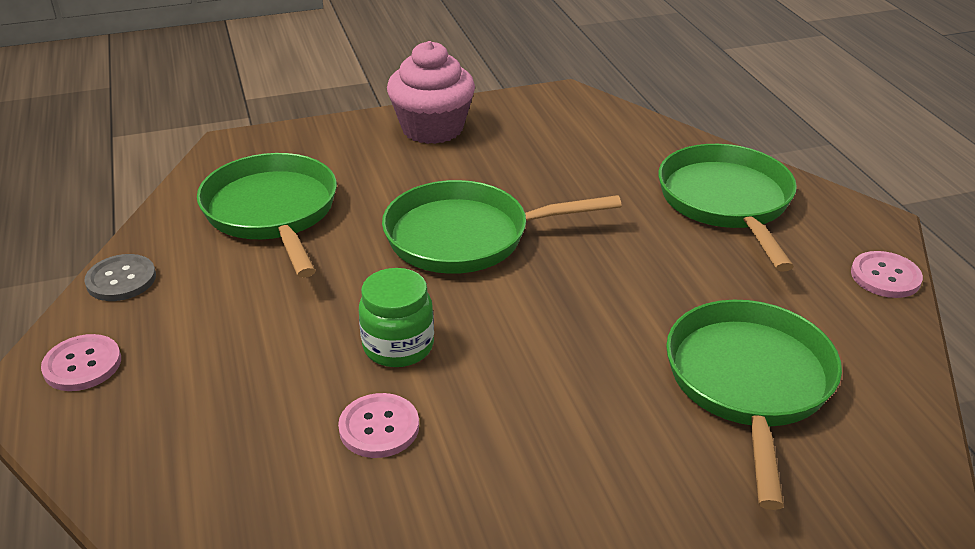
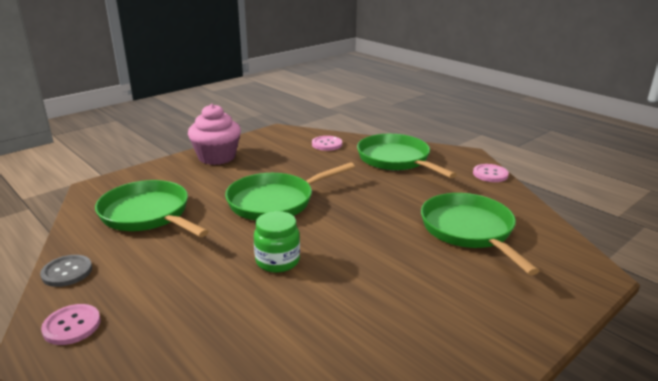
camera: 25 degrees left, 10 degrees down
pink button [338,393,419,458] -> pink button moved to [312,136,342,151]

